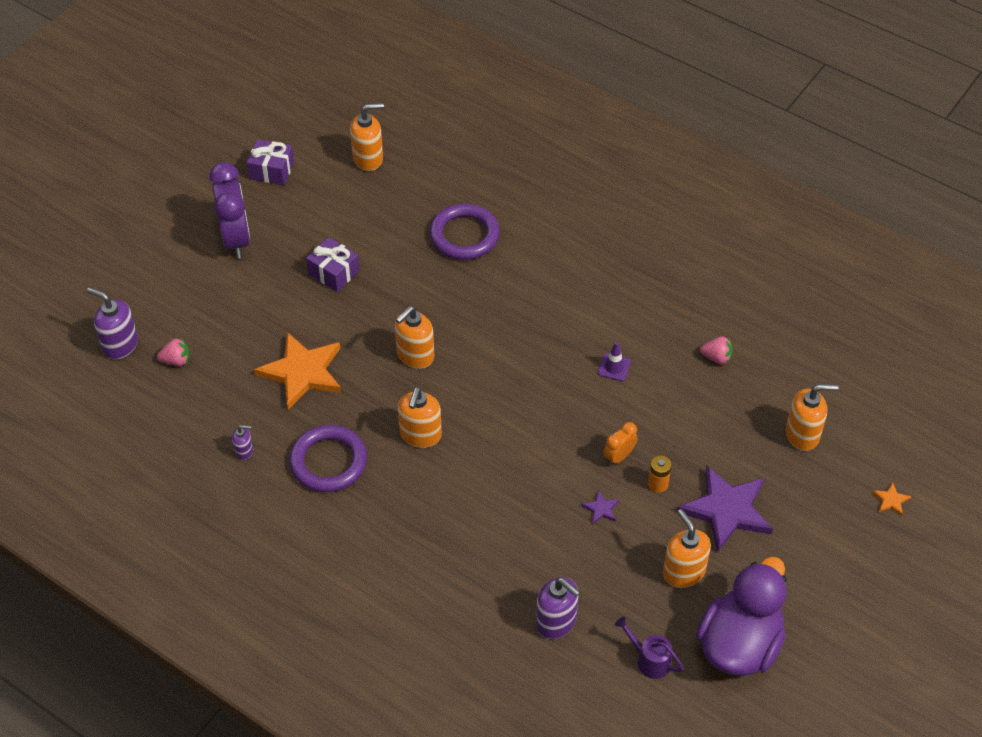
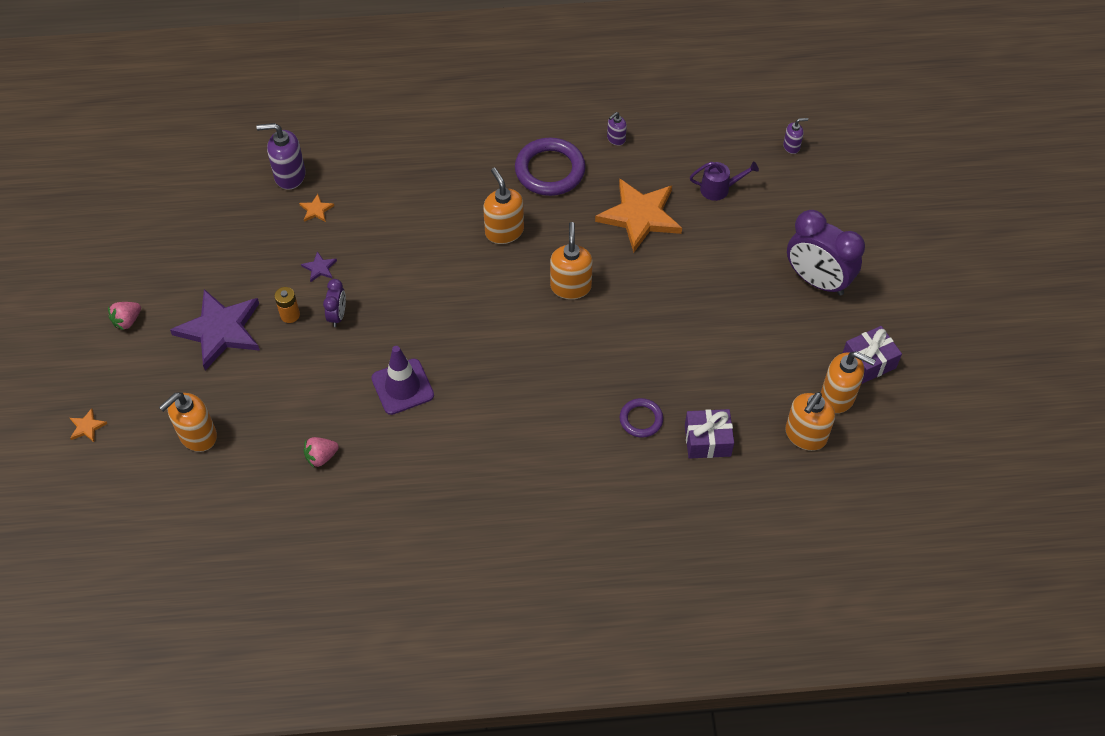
camera: 140 degrees right, 5 degrees up
purple soap dispenser [87,287,138,359] -> purple soap dispenser [783,118,808,154], size x0.54
pink strawberry [157,338,190,366] -> pink strawberry moved to [108,302,141,330]
purple gift [306,237,360,292] -> purple gift moved to [685,409,734,459]
purple ring [429,204,500,260] -> purple ring [619,398,663,438], size x0.56
purple traffic cone [598,342,631,381] -> purple traffic cone [371,346,434,415], size x1.73
orange clock [604,422,637,466] -> purple clock [323,279,346,327]
purple watering can [615,617,684,679] -> purple watering can moved to [690,161,759,201]
orange soap dispenser [663,509,711,588] -> orange soap dispenser moved to [821,351,876,413]
purple duck [696,557,787,676] -> none
none -> orange star [299,194,334,222]

